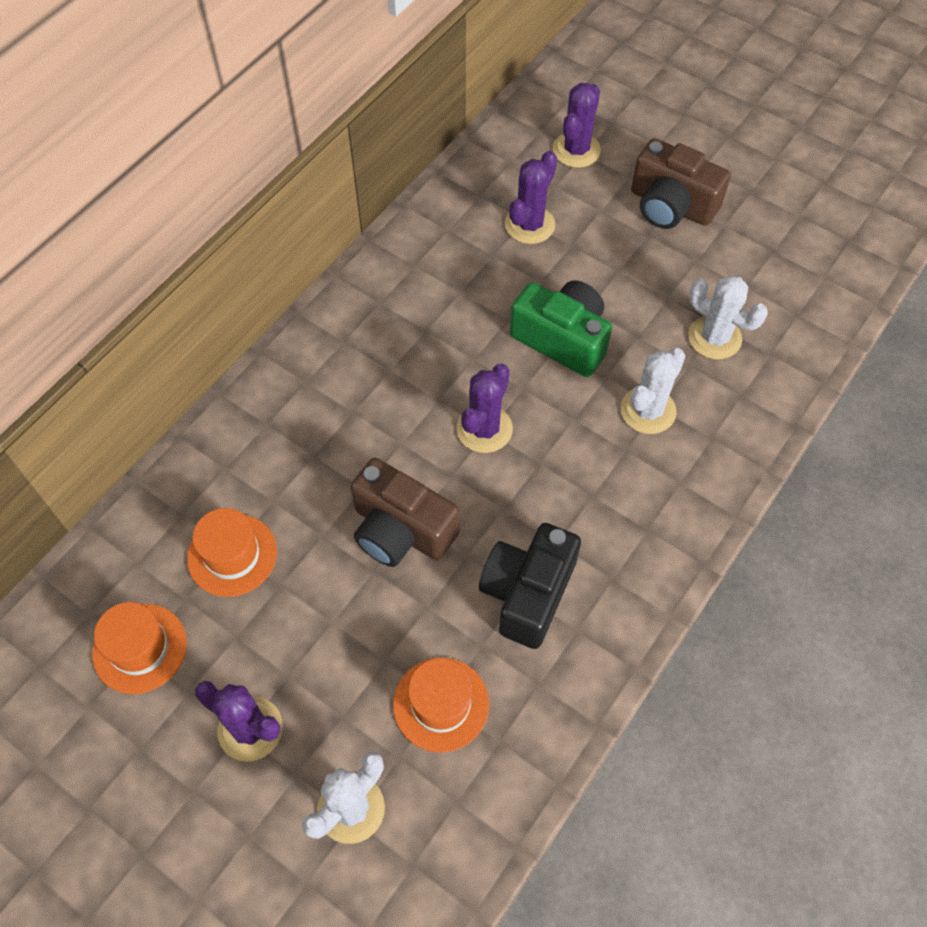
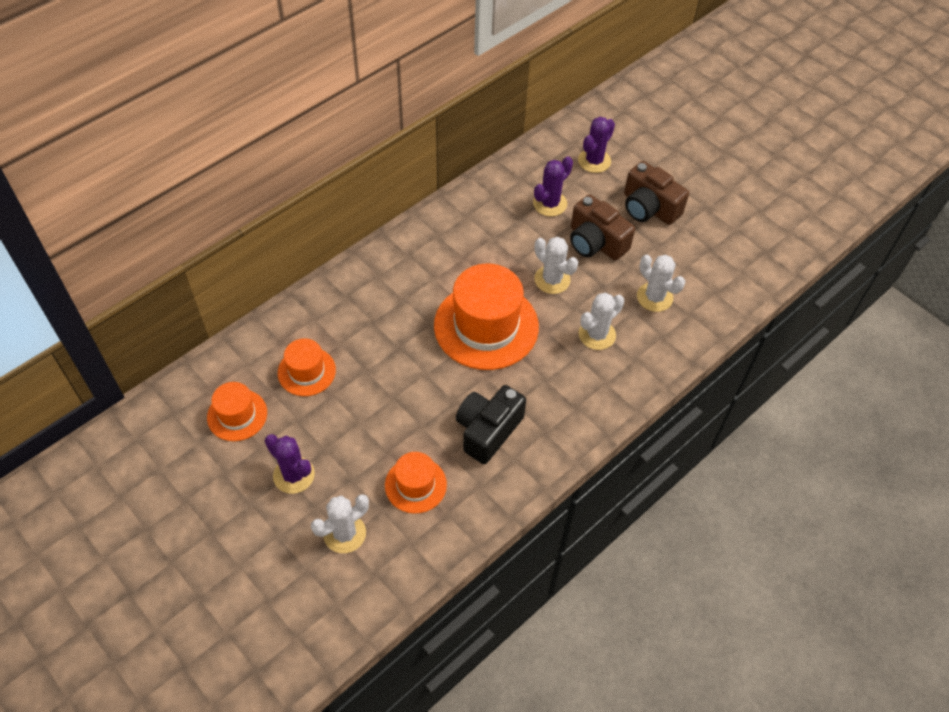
camera: 10 degrees right, 5 degrees down
brown camera [350,458,460,567] -> brown camera moved to [570,194,635,260]
purple cactus [456,363,513,453] -> orange hat [434,264,539,370]
green camera [510,281,612,377] -> white cactus [534,237,578,294]

